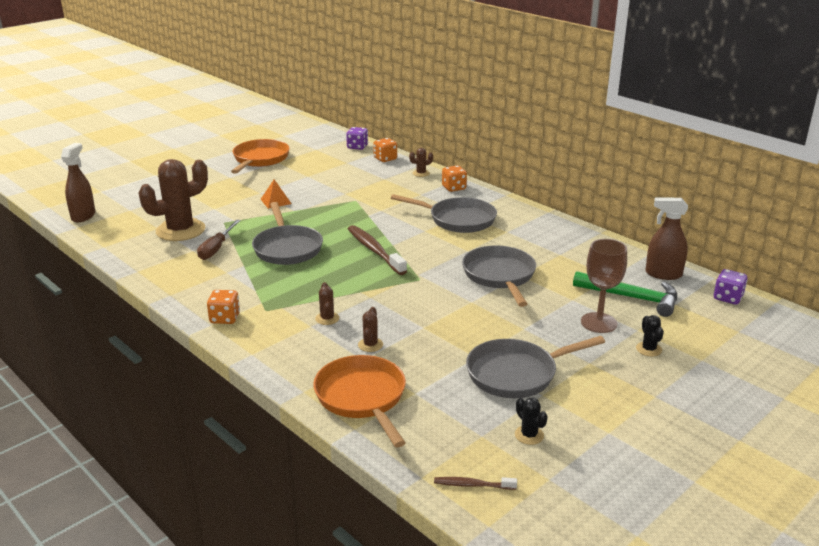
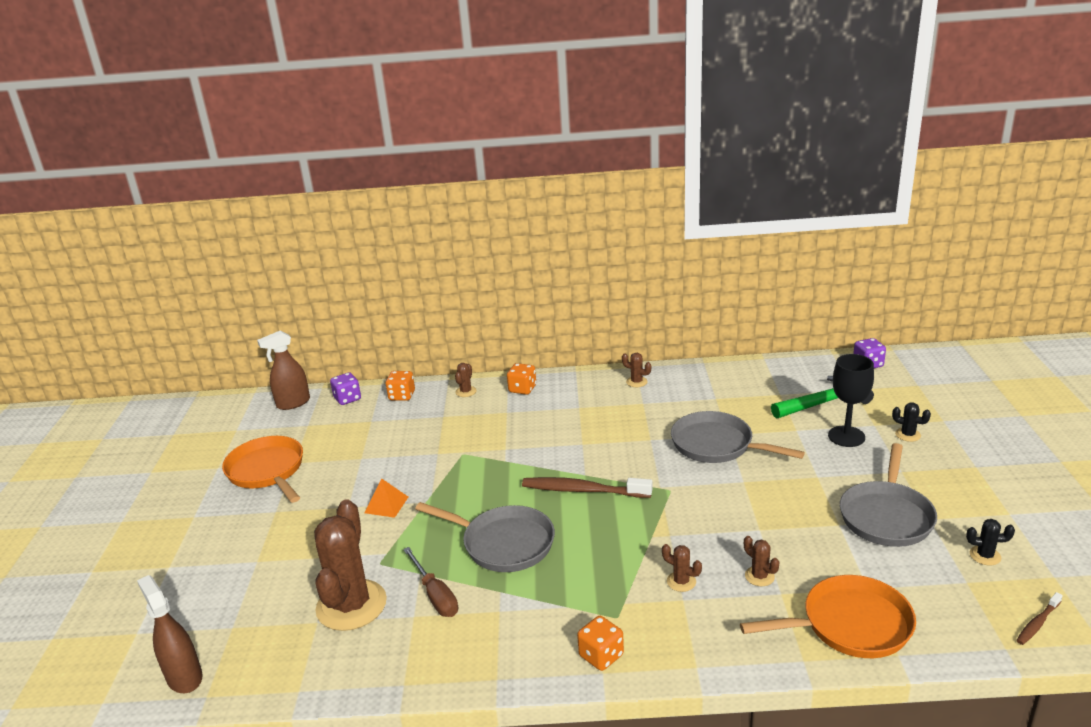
camera: 45 degrees left, 0 degrees up
orange pan [313,355,406,447] -> orange pan turned 150 degrees clockwise [740,575,916,658]
grey pan [391,194,497,233] -> none
brown goblet [581,239,627,333] -> black goblet [828,354,874,447]
brown spray bottle [646,197,688,280] -> brown spray bottle moved to [257,330,310,410]
none -> brown cactus [622,353,651,387]

